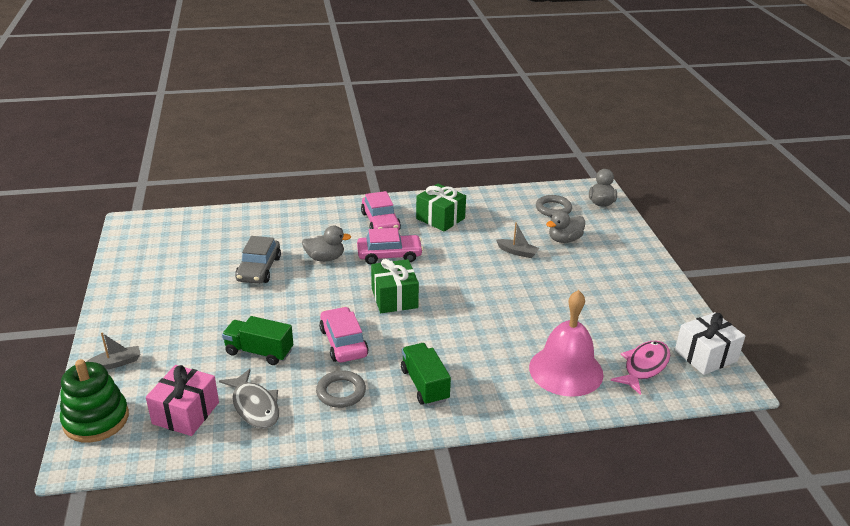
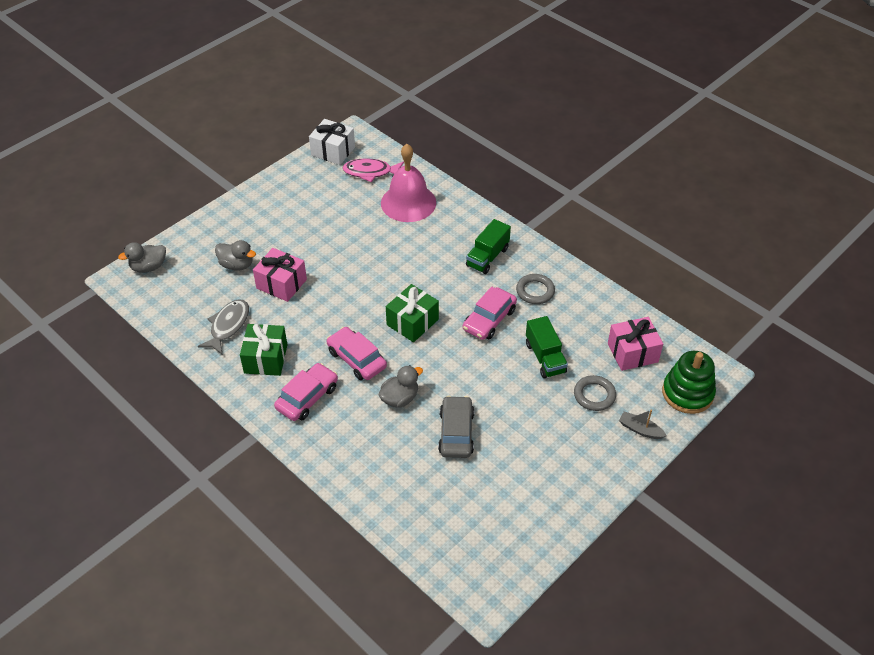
camera: 125 degrees left, 15 degrees up
grey fish [219,369,279,429] -> grey fish moved to [198,299,249,354]
grey car [235,236,281,284] -> grey car turned 60 degrees counterclockwise [438,396,474,458]
grey duck [302,226,351,262] -> grey duck turned 90 degrees clockwise [379,365,423,408]
grey boat [496,222,539,258] -> pink gift [253,248,307,302]
grey ring [536,195,572,217] -> grey ring moved to [574,375,616,411]

